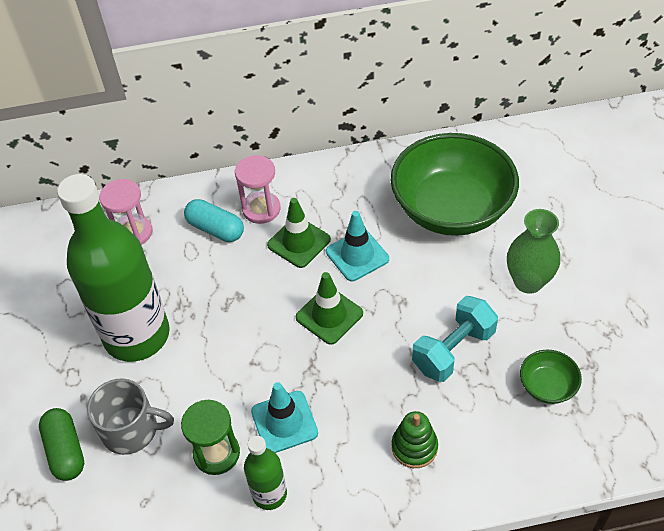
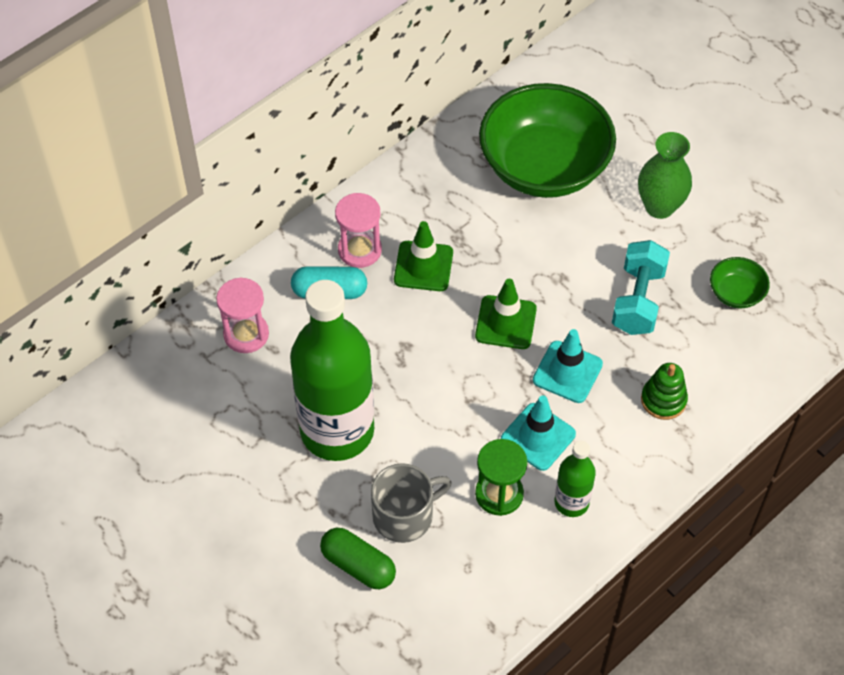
camera: 35 degrees left, 5 degrees up
turquoise traffic cone [326,211,389,281] -> turquoise traffic cone moved to [533,329,603,403]

